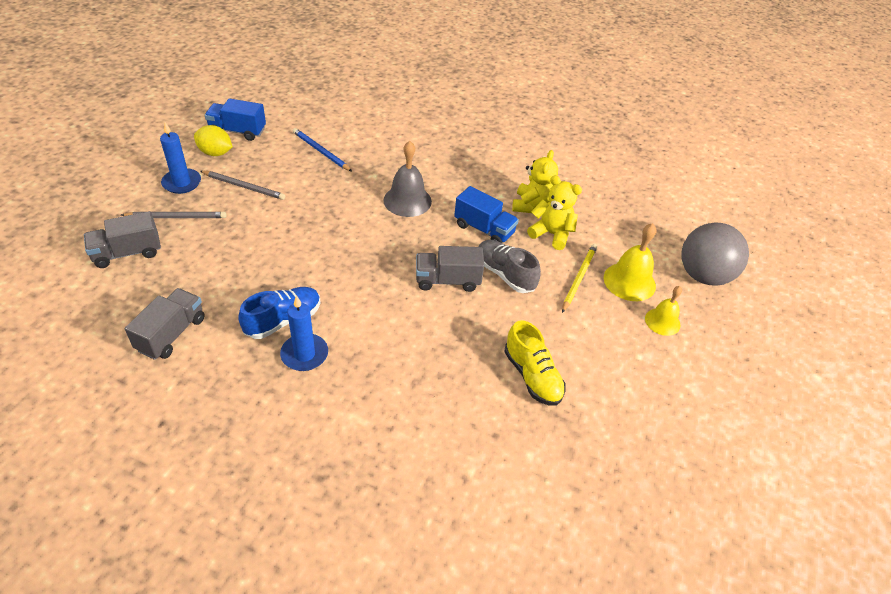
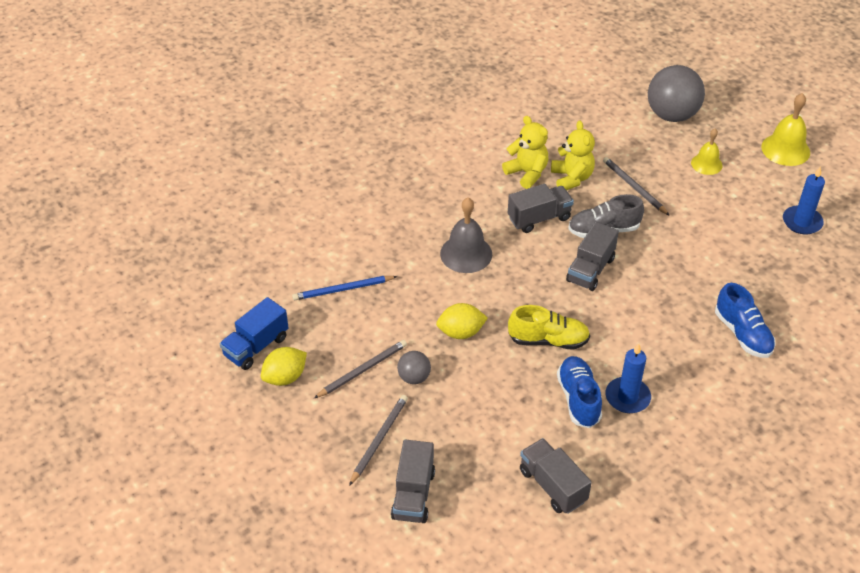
camera: 55 degrees left, 0 degrees up
blue candle [160,122,201,194] -> blue candle moved to [783,166,825,235]
blue truck [454,186,519,243] -> grey truck [508,184,574,233]
yellow shoe [504,320,566,406] -> yellow shoe moved to [508,305,590,350]
yellow teddy bear [527,175,582,250] -> yellow teddy bear turned 105 degrees clockwise [551,121,595,190]
yellow pencil [562,244,597,313] -> grey pencil [603,157,670,216]
yellow bell [604,223,656,301] -> yellow bell moved to [761,93,810,166]
none -> grey ball [397,351,431,384]
none -> yellow lemon [436,303,488,339]
none -> blue shoe [715,283,776,358]

